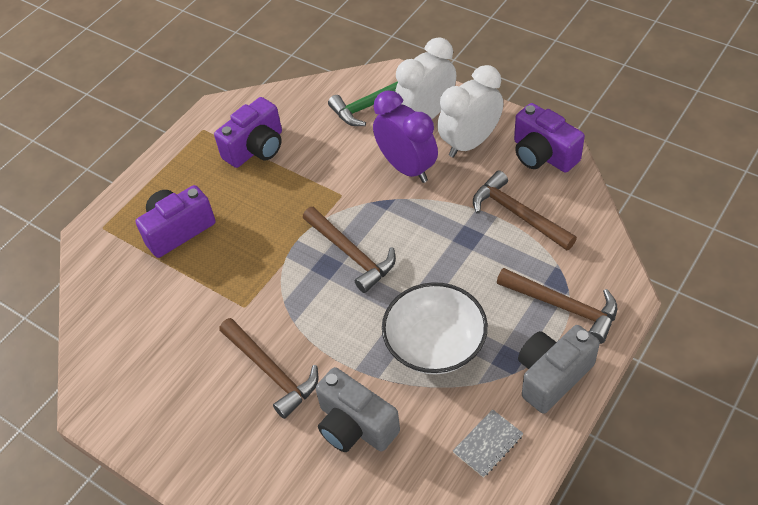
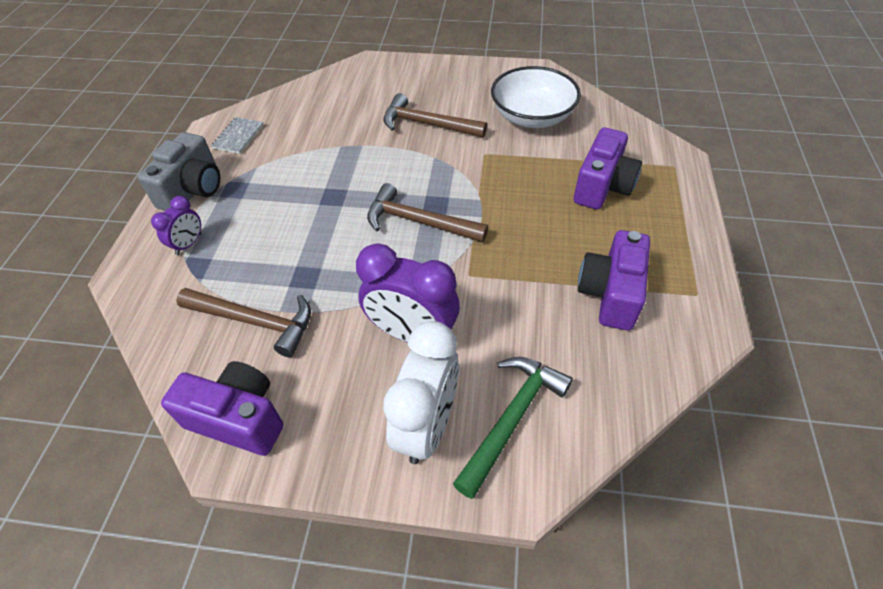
camera: 150 degrees right, 0 degrees up
grey camera [316,367,400,452] -> none
white bowl [382,282,488,375] -> white bowl moved to [491,66,581,128]
white clock [437,65,503,157] -> none
brown hammer [497,268,617,344] -> purple clock [151,196,201,255]

